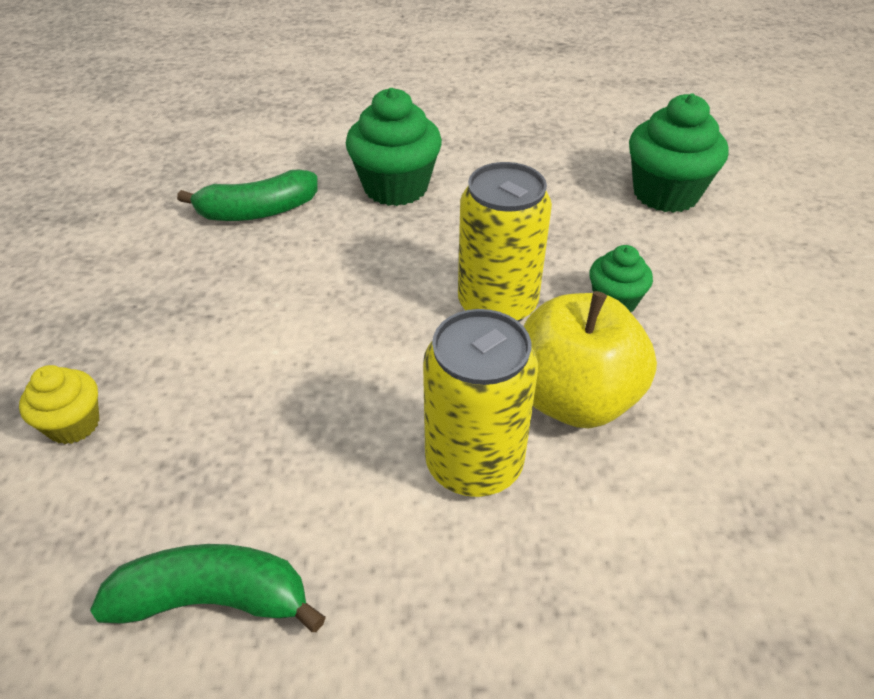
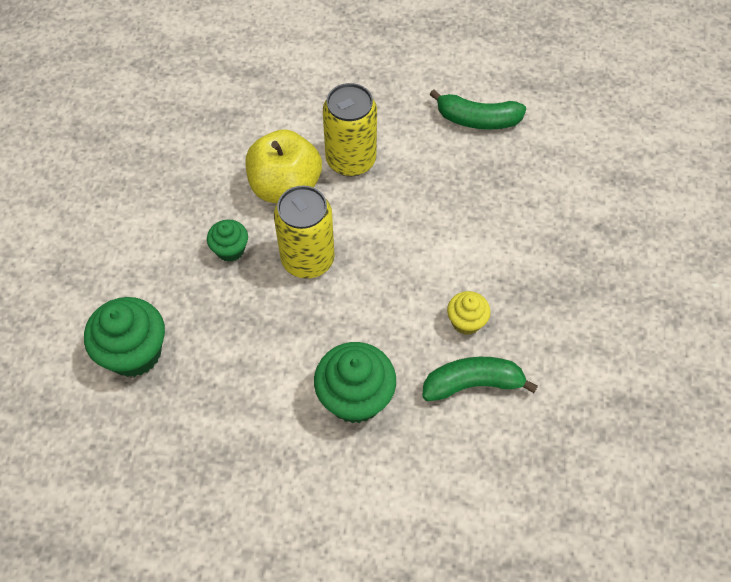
camera: 170 degrees left, 15 degrees up
yellow cupcake [19,365,100,444] -> yellow cupcake moved to [447,291,491,335]

